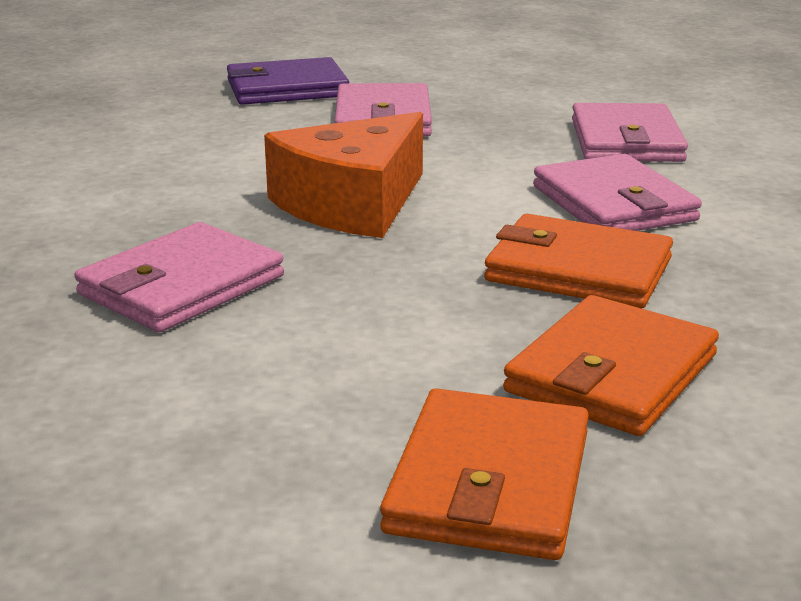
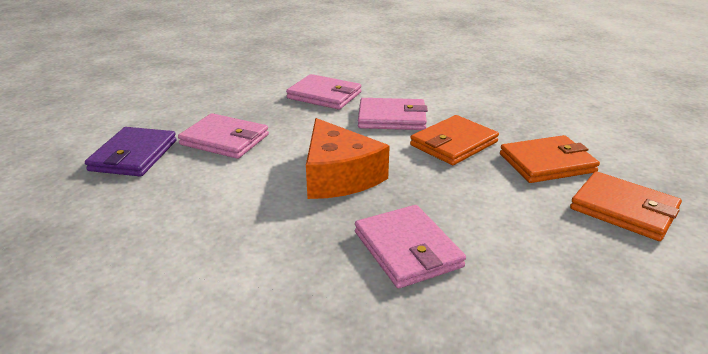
camera: 65 degrees left, 5 degrees up
orange wallet [503,295,719,436] -> orange wallet turned 75 degrees counterclockwise [500,135,600,183]

